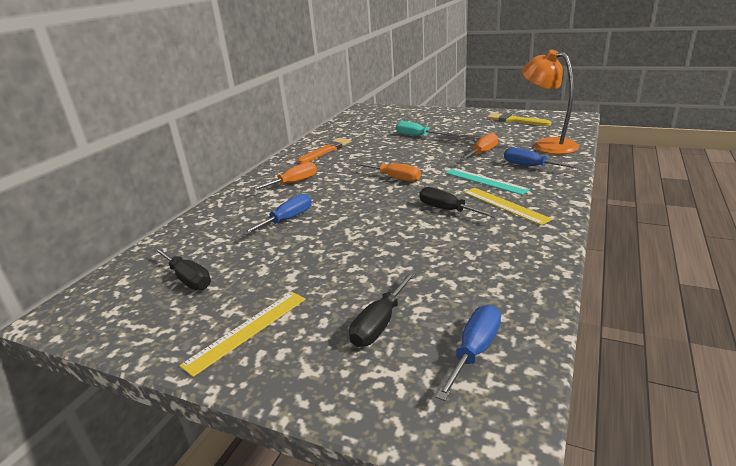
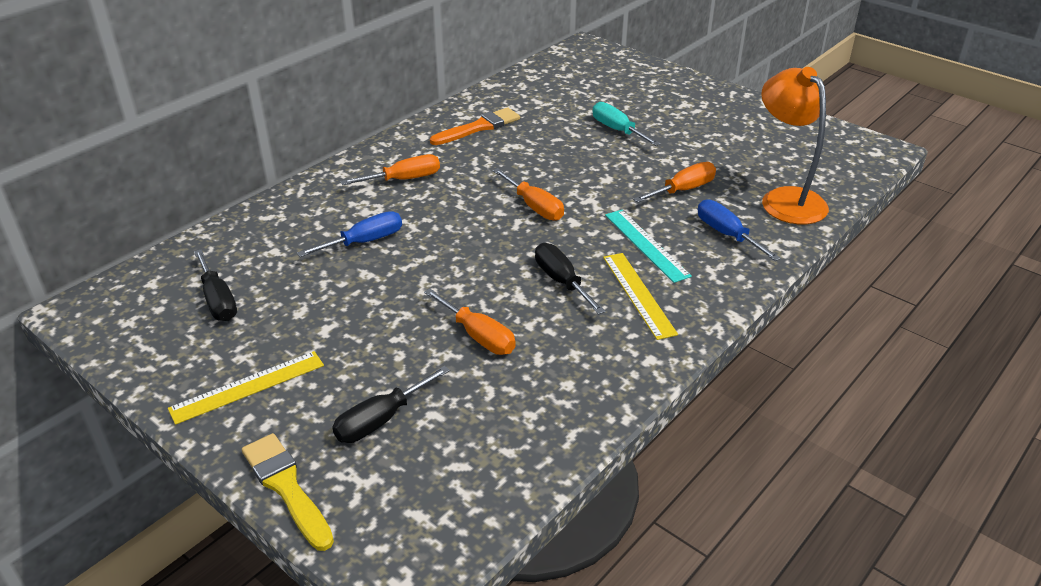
camera: 15 degrees right, 10 degrees up
blue screwdriver [436,305,501,401] -> none
yellow brush [487,113,551,126] -> yellow brush moved to [242,433,334,551]
none -> orange screwdriver [424,289,516,355]

